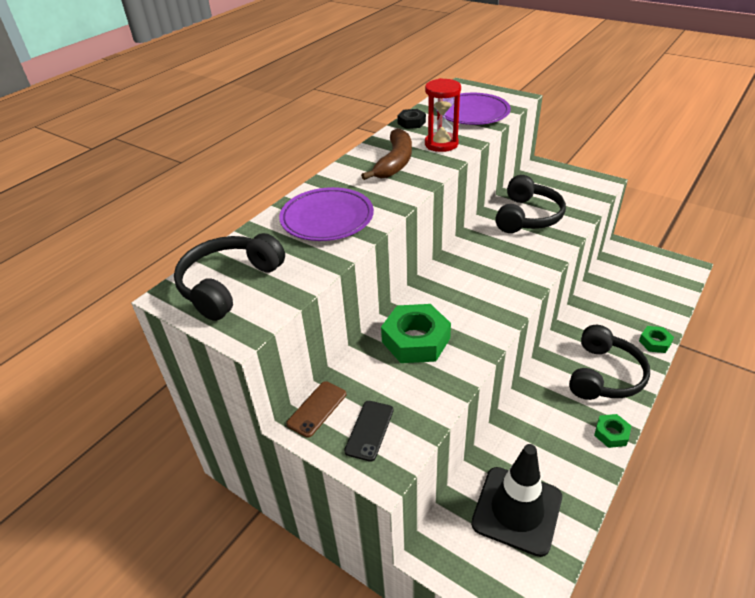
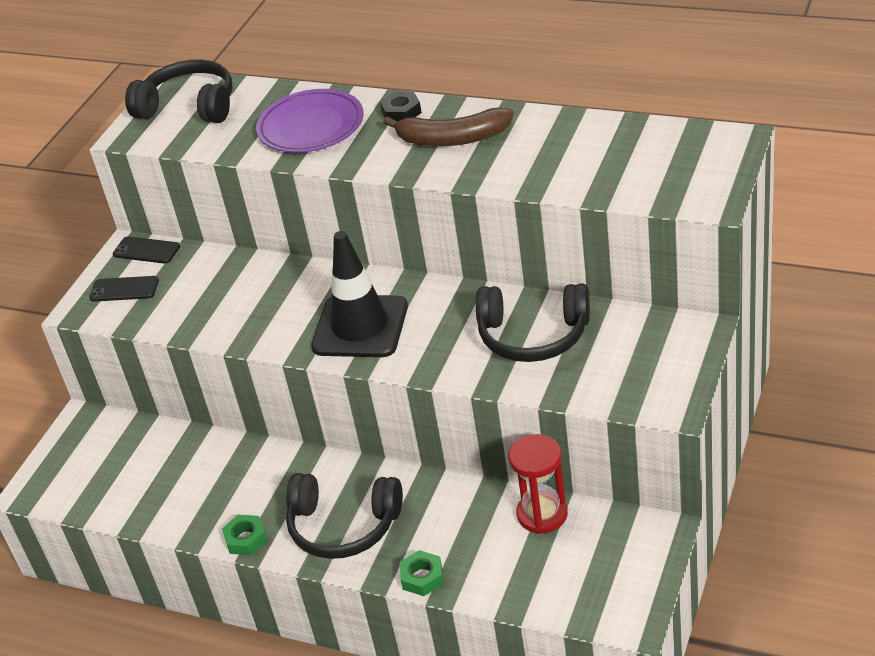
camera: 80 degrees right, 0 degrees up
brown phone [286,381,346,438] -> black phone [113,236,180,264]
green nut [381,304,451,363] -> none
black nut [397,109,426,129] -> black nut moved to [380,91,422,121]
red hourglass [425,78,461,152] -> red hourglass moved to [508,434,568,534]
purple plate [445,93,511,125] -> none
black traffic cone [471,444,562,557] -> black traffic cone moved to [311,231,408,357]

